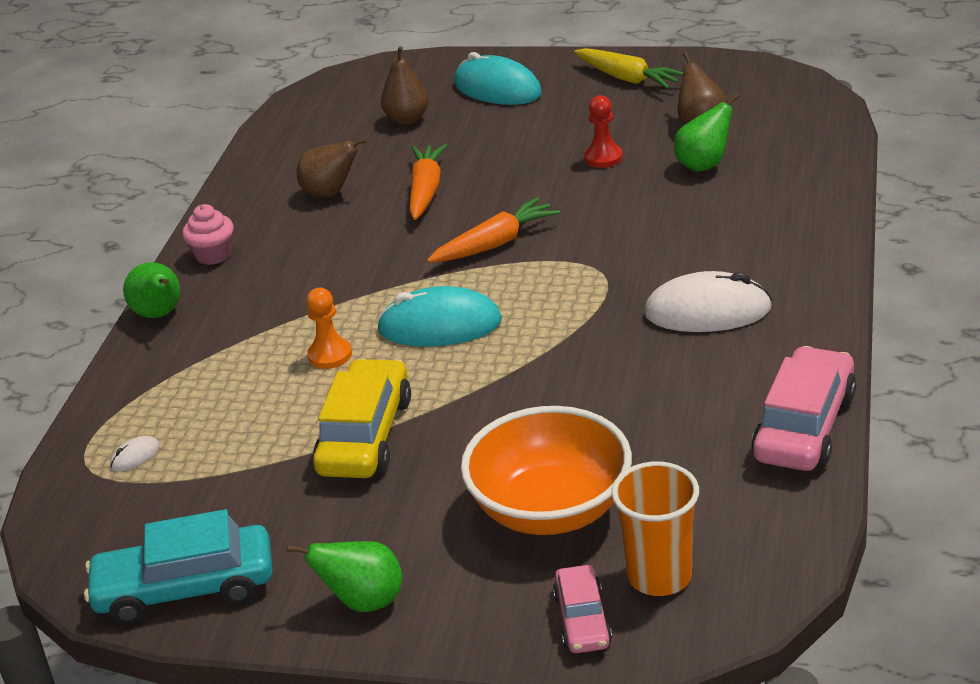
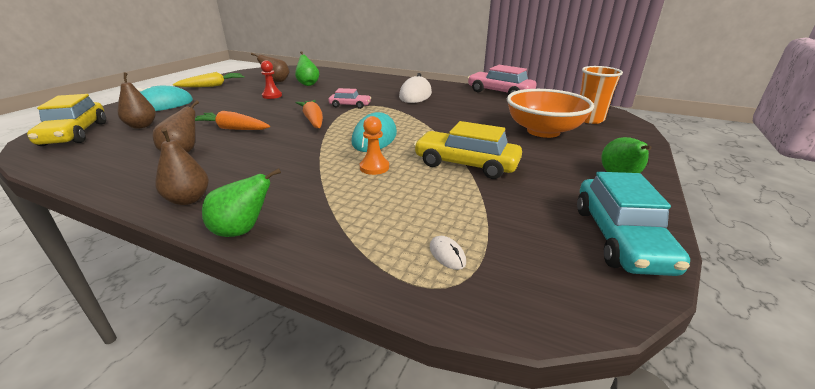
camera: 80 degrees left, 5 degrees down
pink cupcake [182,204,234,265] -> brown pear [155,128,209,205]
pink car [553,565,612,653] -> pink car moved to [329,88,371,109]
none -> yellow car [27,94,106,146]

